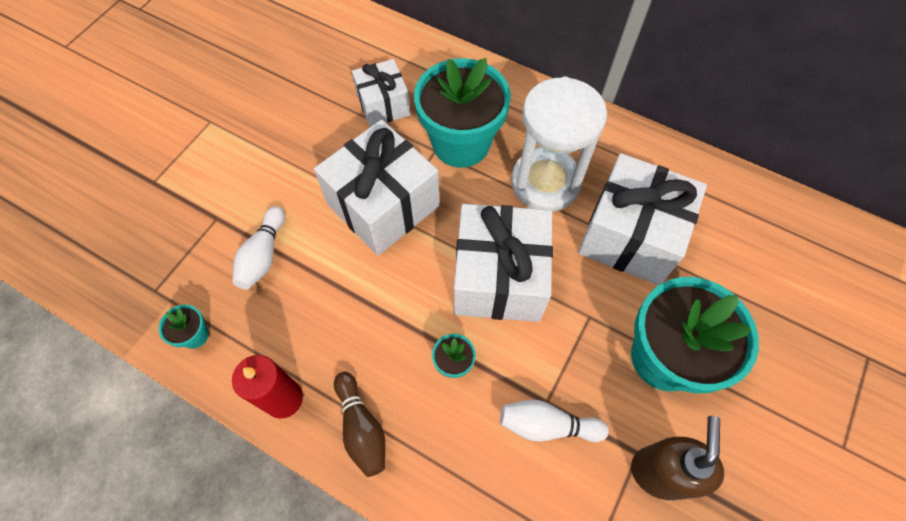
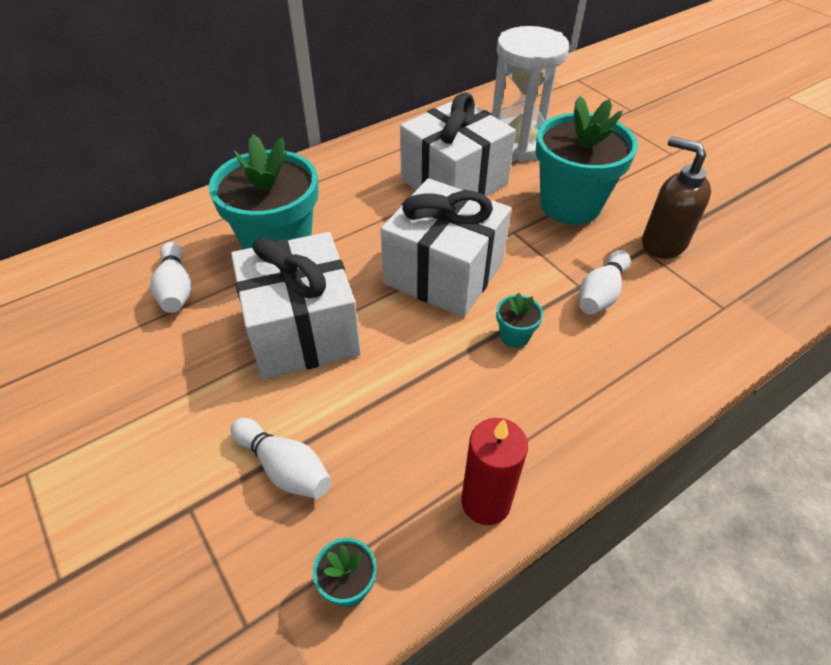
camera: 65 degrees left, 15 degrees down
brown bowling pin [334,372,386,477] -> none
white gift [352,59,411,127] -> white bowling pin [150,242,192,313]
white hourglass [511,76,607,212] -> white hourglass moved to [492,26,569,162]

